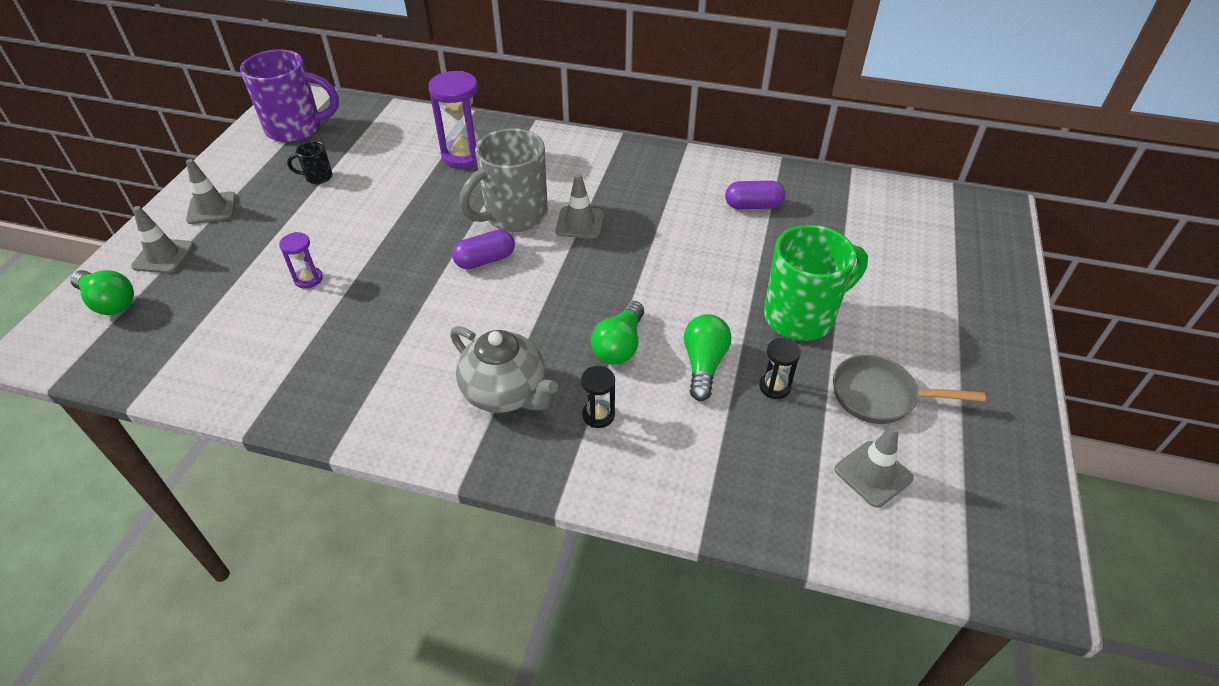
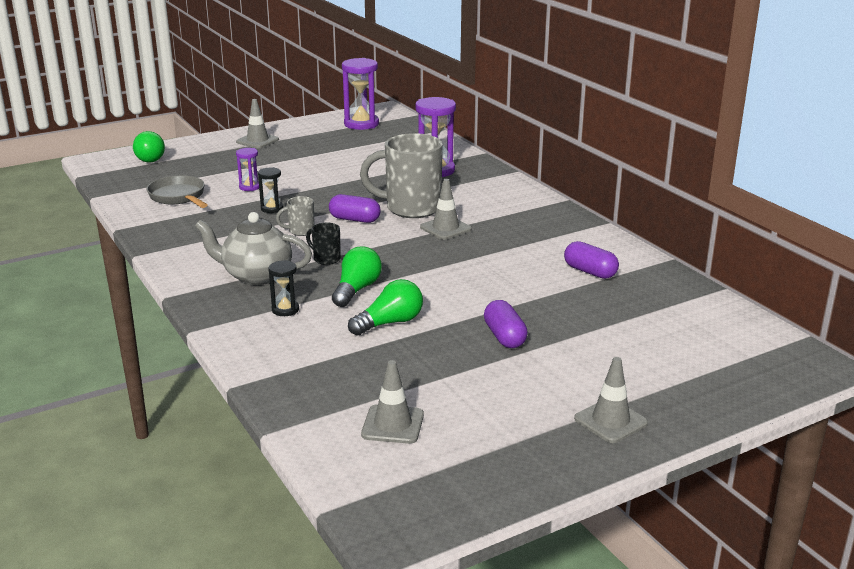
camera: 45 degrees right, 20 degrees down
grey traffic cone [131,206,194,273] -> grey traffic cone moved to [574,357,648,443]
purple mug [240,49,339,142] -> purple hourglass [342,58,379,130]
black mug [287,141,332,184] -> black mug moved to [306,223,341,265]
grey teapot [450,326,558,413] -> grey teapot turned 105 degrees clockwise [195,212,312,285]
green light bulb [591,301,644,364] -> green light bulb turned 135 degrees clockwise [332,246,382,307]
black hourglass [759,338,801,399] -> black hourglass moved to [258,167,283,213]
green mug [764,225,868,341] -> purple capsule [484,300,528,348]
grey pan [833,355,986,424] -> grey pan moved to [146,176,208,208]
none -> grey mug [276,196,315,236]

